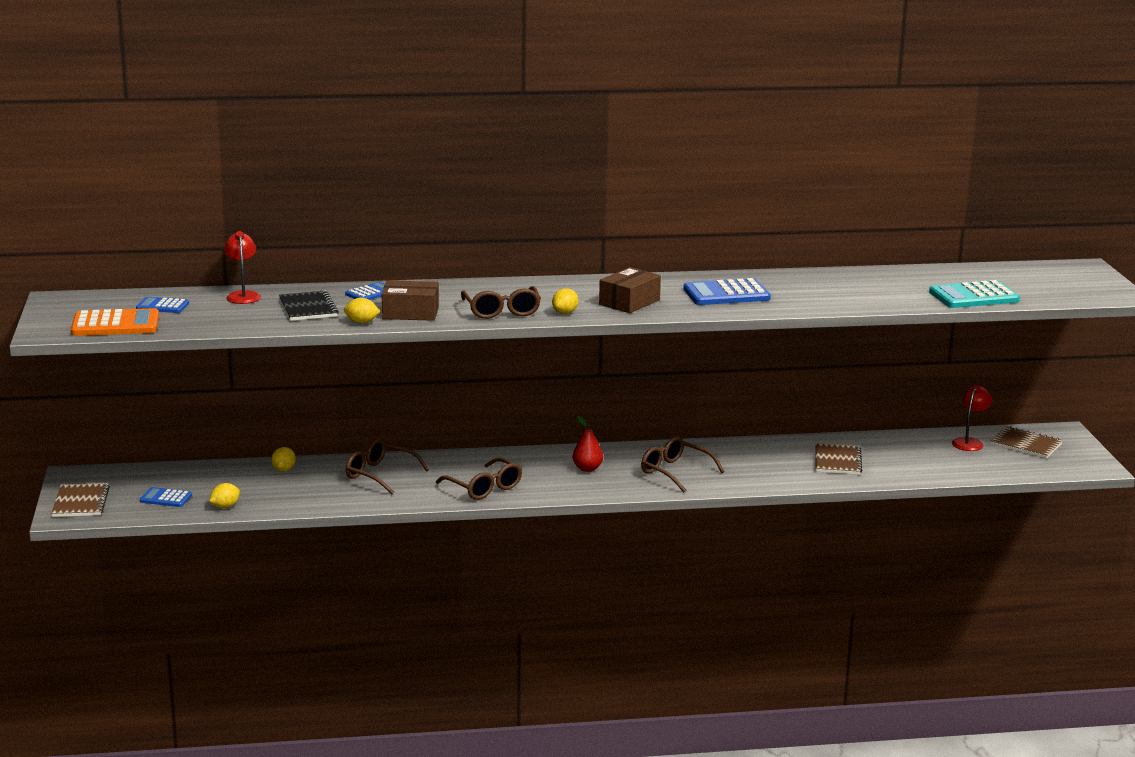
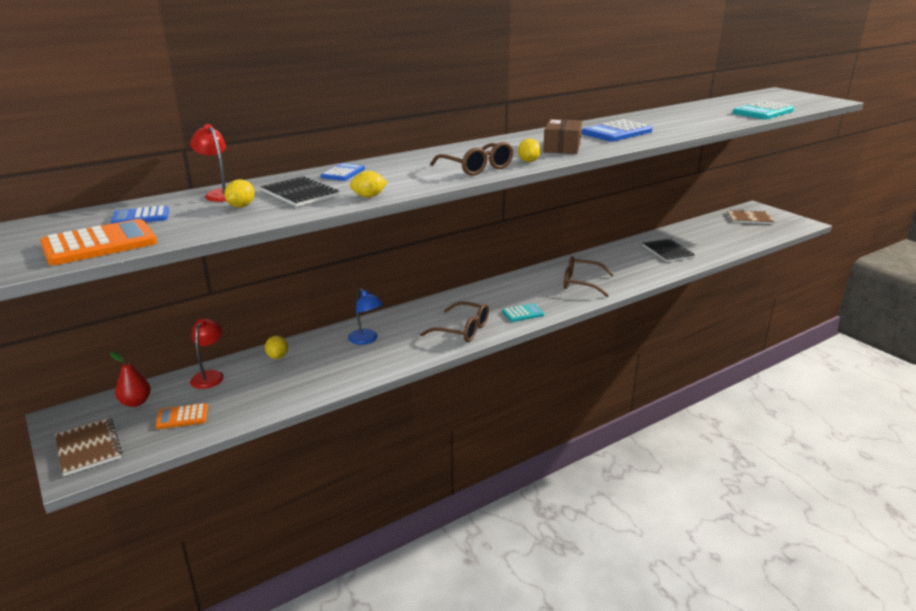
camera: 25 degrees left, 5 degrees up
blue calculator [140,487,192,507] -> orange calculator [155,403,208,429]
yellow lemon [209,483,240,508] -> yellow lemon moved to [224,179,255,207]
brown glasses [346,439,429,494] -> blue lamp [348,288,383,345]
brown box [382,280,439,321] -> none
red pear [573,416,603,472] -> red pear moved to [110,352,151,407]
brown notebook [815,443,863,475] -> black notebook [642,239,695,262]
red lamp [952,385,992,451] -> red lamp moved to [190,318,224,389]
none -> turquoise calculator [502,303,544,322]

